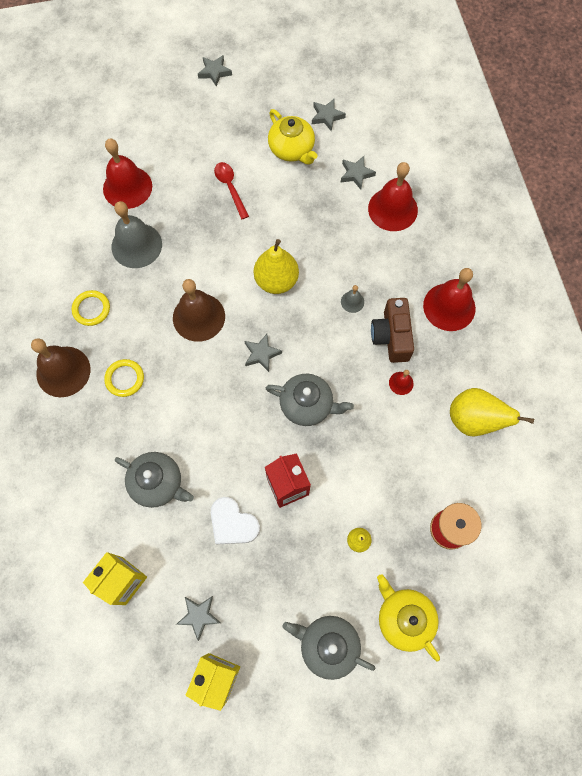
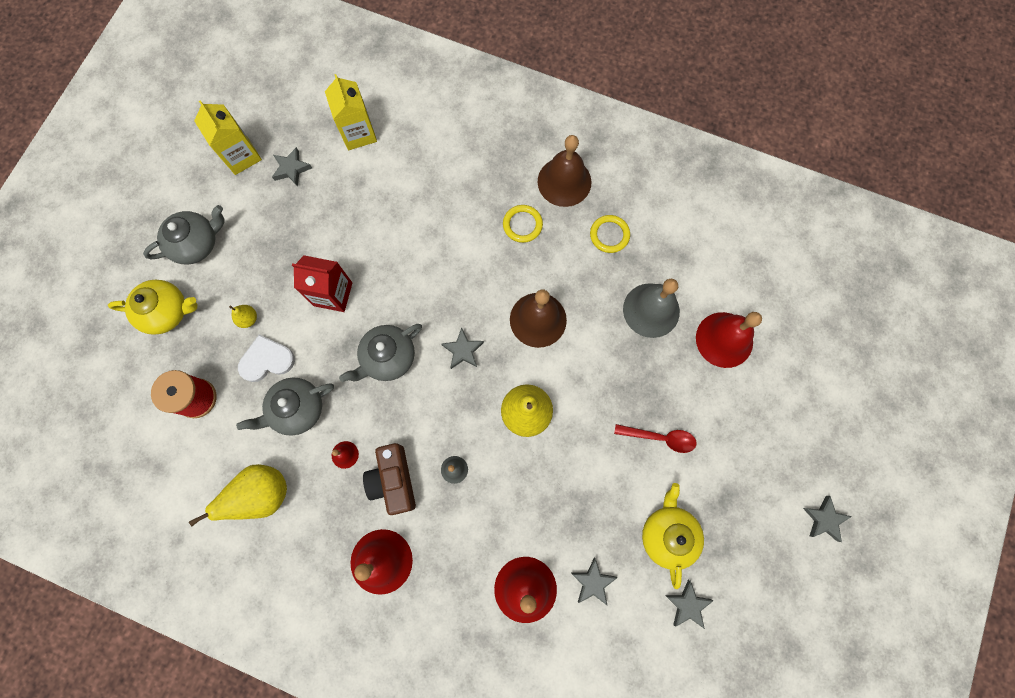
camera: 125 degrees right, 5 degrees up
grey teapot [115,452,194,508] -> grey teapot moved to [236,378,334,436]
white heart [211,497,260,544] -> white heart moved to [238,335,295,382]
yellow teapot [268,109,318,165] -> yellow teapot turned 90 degrees clockwise [642,483,704,589]
brown camera [371,298,414,363] -> brown camera turned 135 degrees counterclockwise [363,443,416,515]

